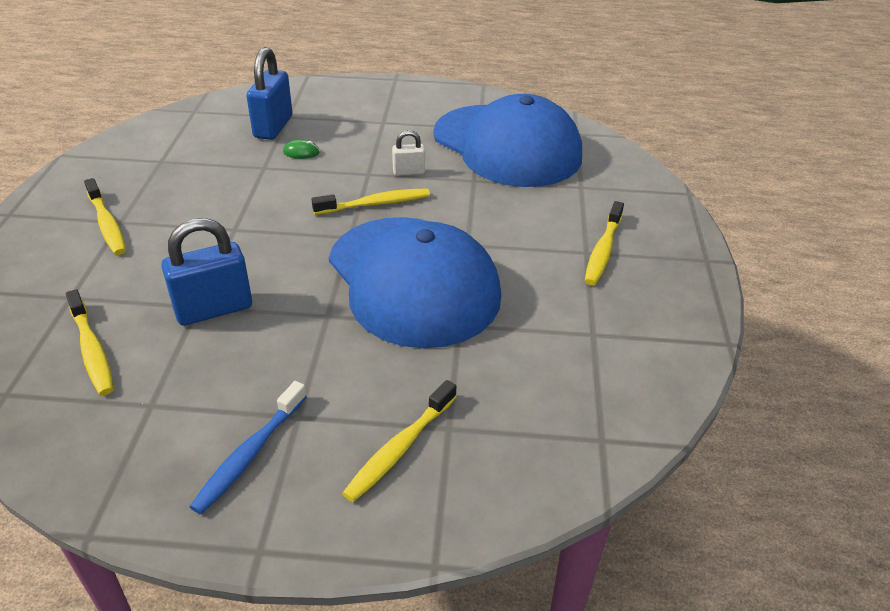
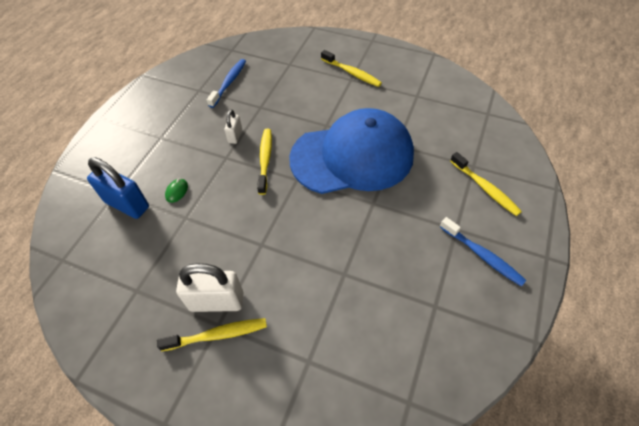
camera: 70 degrees left, 15 degrees up
yellow toothbrush [66,289,114,396] -> none
blue padlock [161,218,252,326] -> none
blue cap [433,94,582,187] -> blue toothbrush [207,59,246,108]
none -> white padlock [176,263,243,312]

